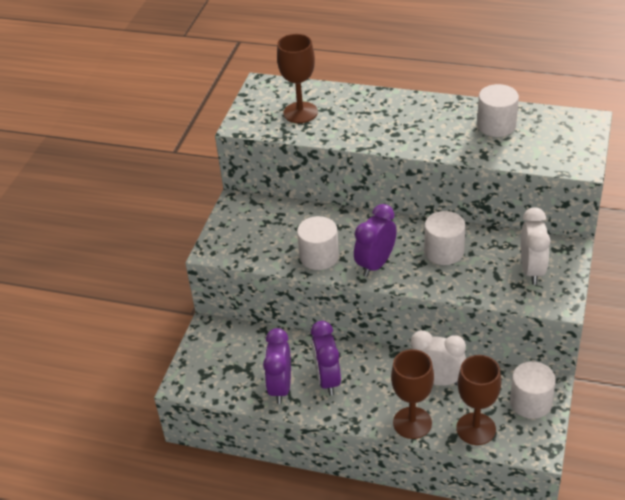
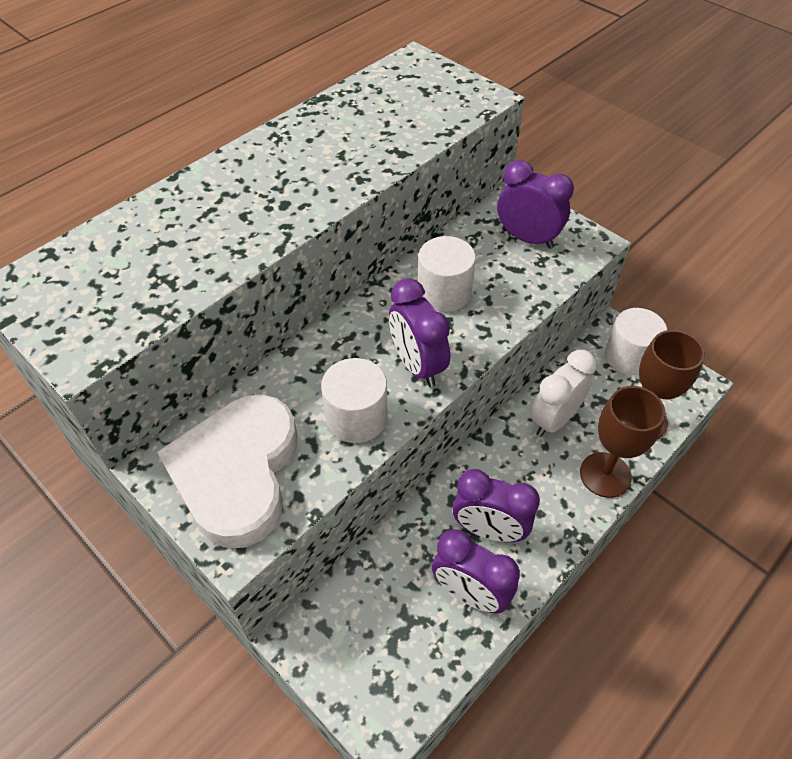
camera: 65 degrees left, 10 degrees up
brown goblet [277,34,318,123] -> none
white cylinder [477,84,519,137] -> none
white clock [521,207,551,285] -> purple clock [497,160,574,248]
none -> white heart [157,394,298,549]

